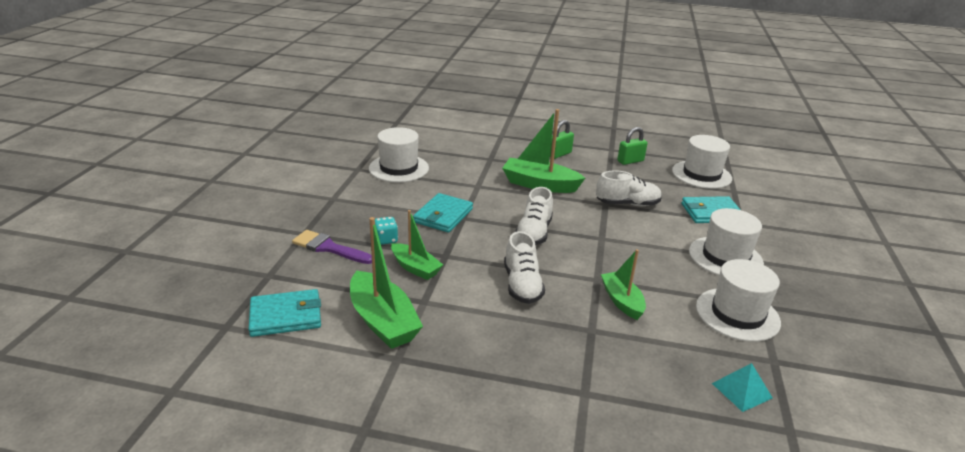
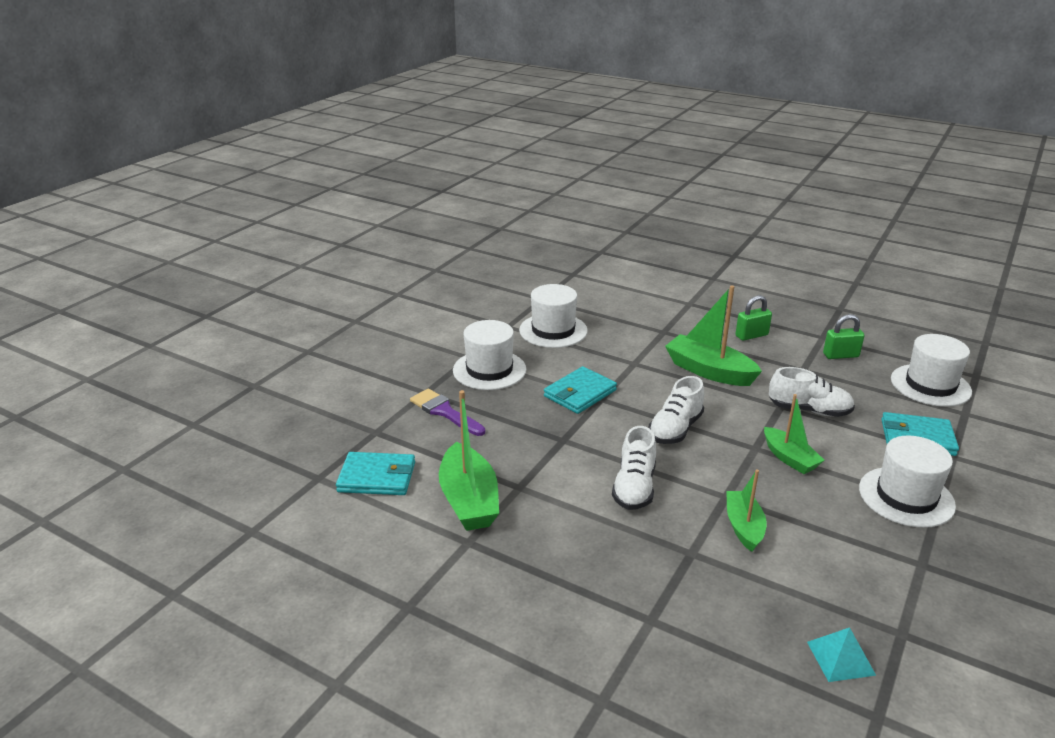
camera: 20 degrees right, 0 degrees up
turquoise dice [375,217,398,245] -> none
green boat [391,210,443,280] -> green boat moved to [764,394,825,474]
white hat [696,259,781,342] -> white hat moved to [453,320,526,390]

